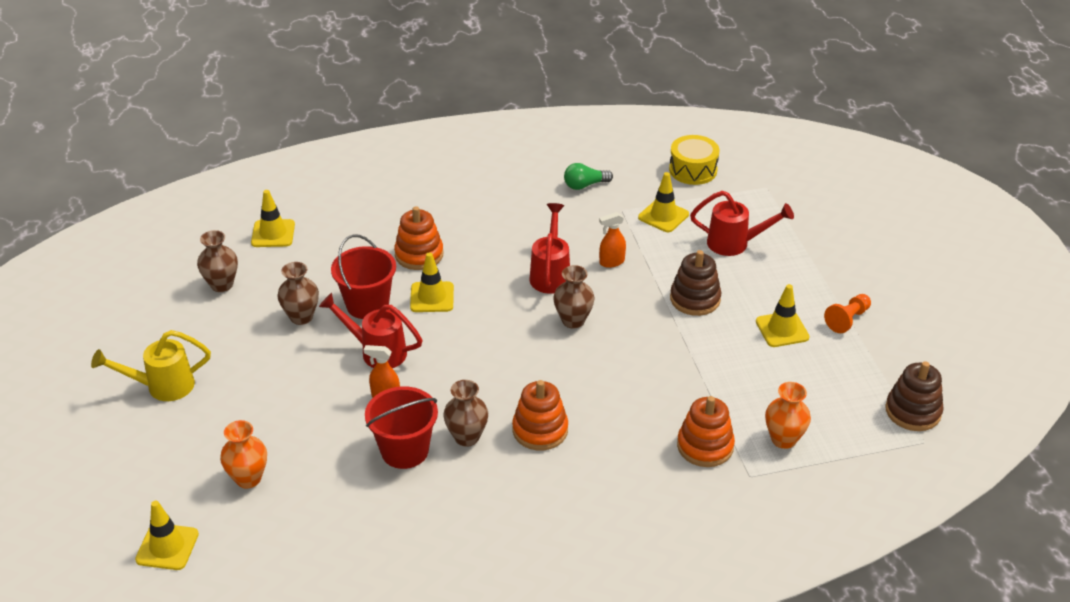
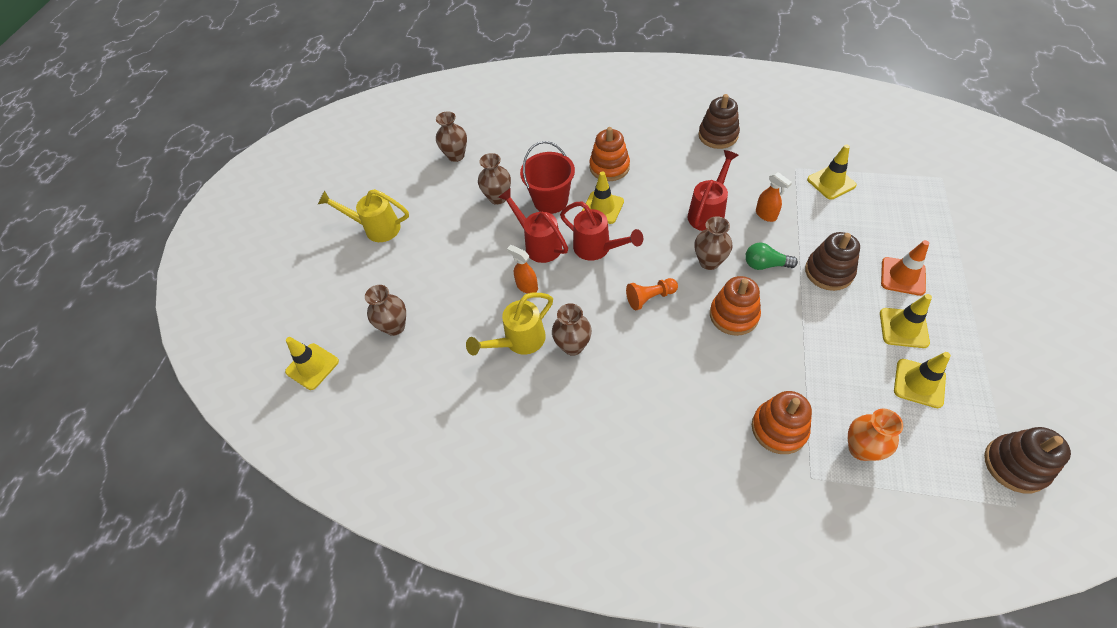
camera: 30 degrees right, 15 degrees up
orange vase [220,420,267,489] -> brown vase [365,285,406,336]
yellow traffic cone [251,190,295,247] -> yellow traffic cone moved to [894,352,951,408]
red bucket [365,386,438,469] -> yellow watering can [466,293,553,356]
orange stacking toy [512,380,568,451] -> orange stacking toy moved to [710,276,761,336]
green light bulb [564,163,613,190] -> green light bulb moved to [745,243,798,270]
orange spray bottle [599,212,626,268] -> orange spray bottle turned 135 degrees counterclockwise [756,172,792,222]
yellow drum [669,135,719,185] -> none
red watering can [690,191,794,256] -> red watering can moved to [560,201,643,261]
orange pawn [824,294,871,333] -> orange pawn moved to [626,278,678,310]
none -> brown stacking toy [698,94,740,149]
none -> orange traffic cone [881,240,929,296]

